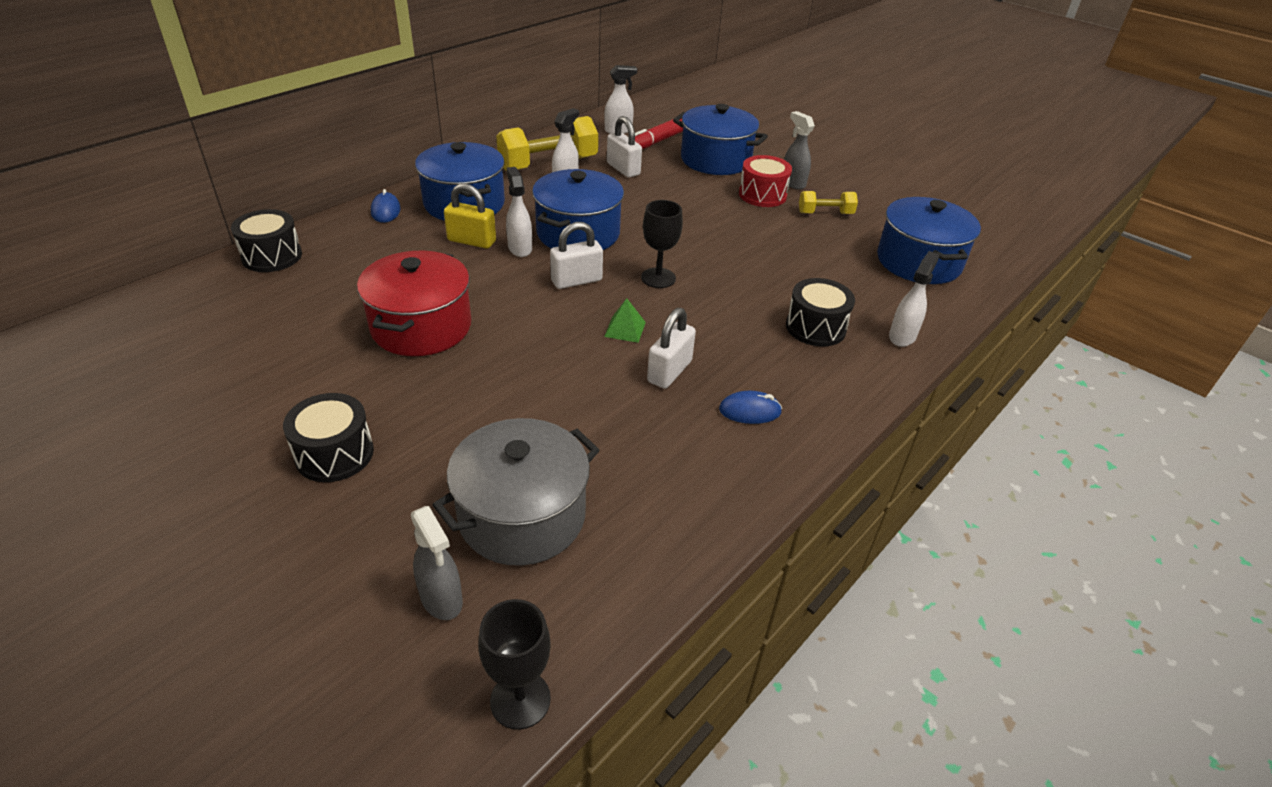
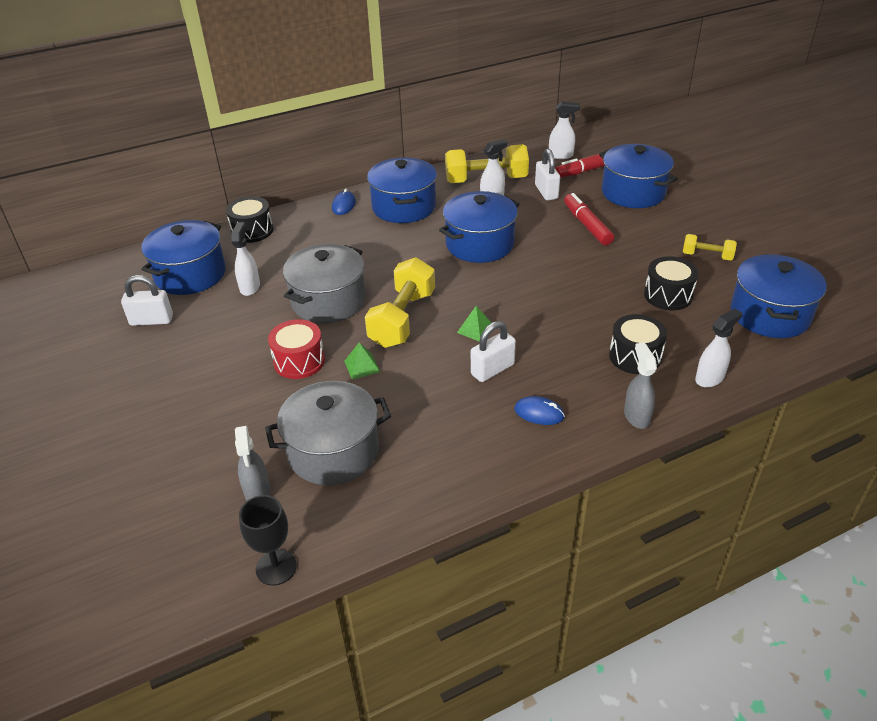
camera: 25 degrees right, 0 degrees up
black drum [283,393,374,482] -> black drum moved to [644,256,698,310]
red pot [357,251,471,356] -> grey pot [283,244,366,323]
yellow padlock [444,184,496,249] -> none
white spray bottle [506,167,532,257] -> white spray bottle moved to [231,222,260,296]
white padlock [550,222,603,289] -> white padlock moved to [121,275,173,326]
black goblet [641,200,683,288] -> none
red drum [739,155,792,207] -> red drum moved to [268,319,325,379]
grey spray bottle [784,111,815,189] -> grey spray bottle moved to [624,343,657,429]
none -> blue pot [141,220,226,295]
none -> green pyramid [344,342,380,380]
none -> yellow dumbbell [365,257,435,348]
none -> red marker [564,193,614,245]

